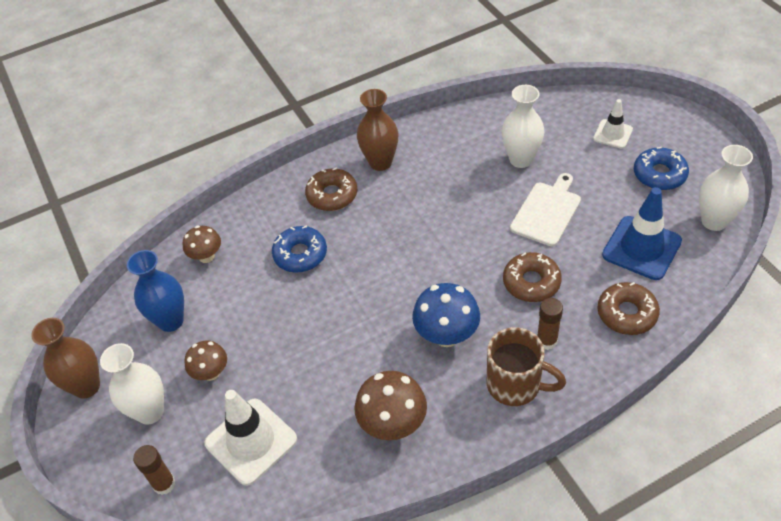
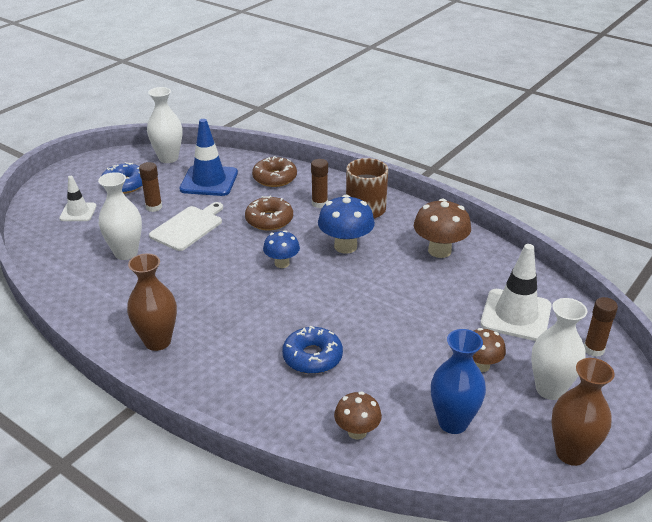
camera: 120 degrees left, 15 degrees down
brown donut [305,167,357,211] -> none
white cutting board [510,173,581,246] -> white cutting board turned 120 degrees clockwise [149,202,223,251]
none -> brown glue stick [139,162,162,212]
none -> blue mushroom [263,230,300,268]

